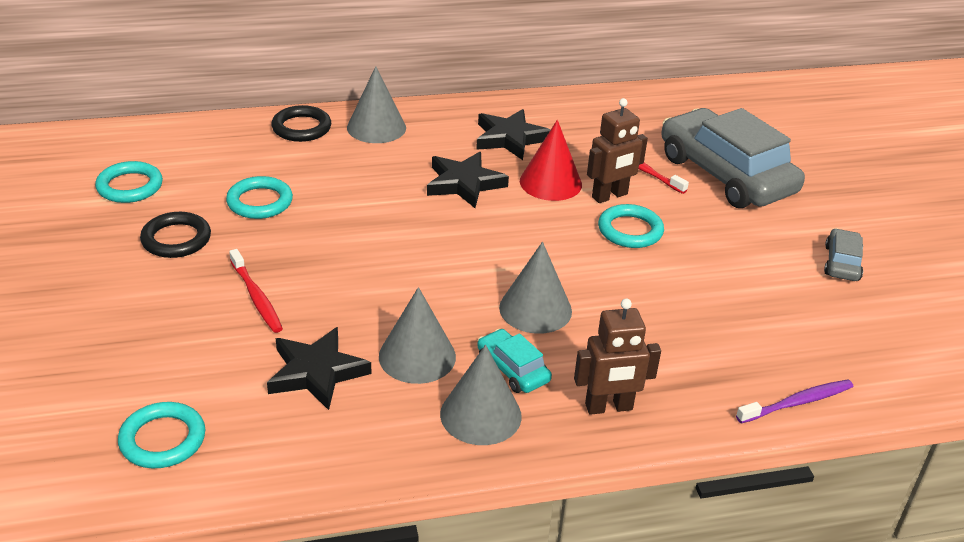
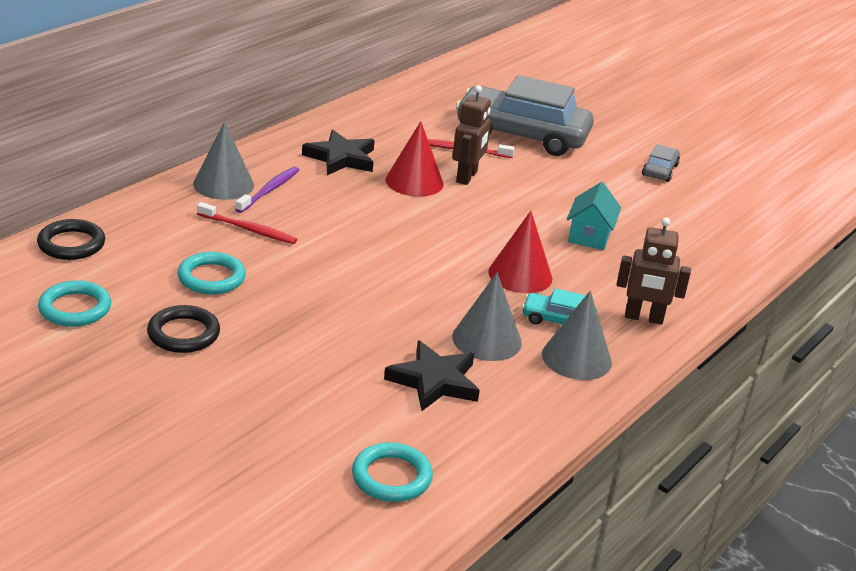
camera: 40 degrees left, 5 degrees down
red toothbrush [229,249,283,333] -> red toothbrush moved to [197,202,297,244]
black ring [272,105,331,142] -> black ring moved to [37,219,105,260]
black star [427,152,509,208] -> none
grey cone [499,242,572,334] -> red cone [488,211,553,293]
brown robot [574,299,661,415] -> brown robot turned 60 degrees clockwise [617,217,691,325]
turquoise ring [598,204,664,248] -> none
purple toothbrush [736,380,853,423] -> purple toothbrush moved to [235,167,299,213]
grey car [824,228,863,281] -> grey car turned 45 degrees clockwise [642,144,680,182]
none -> turquoise house [567,182,621,250]

